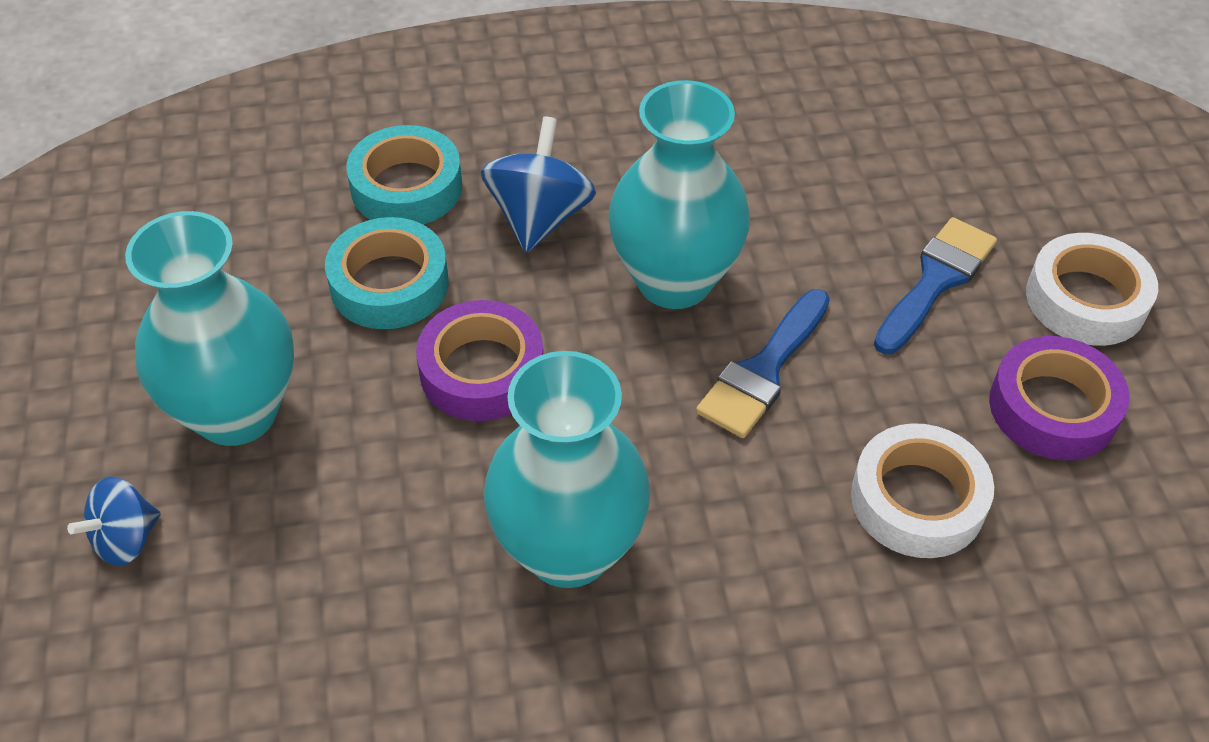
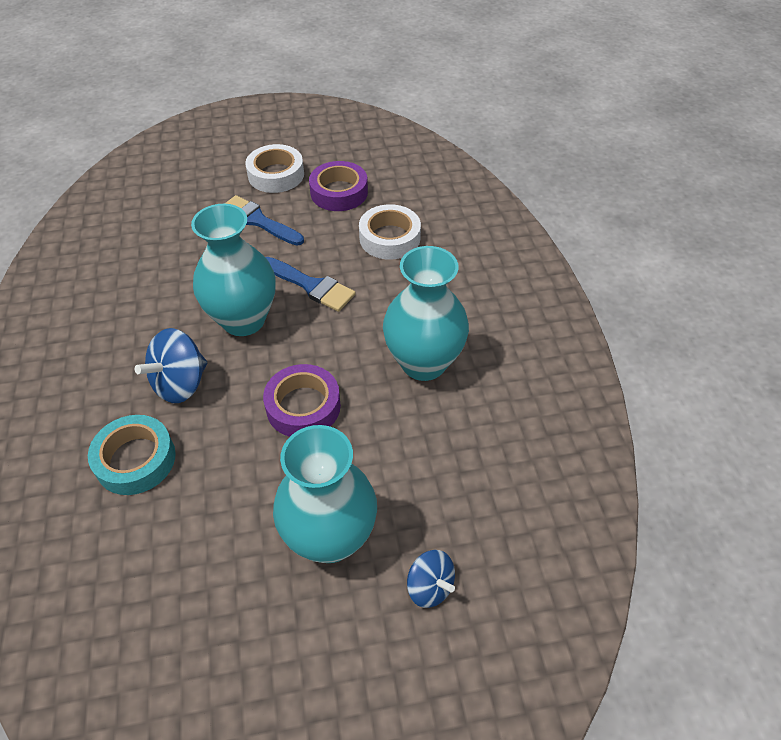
camera: 90 degrees left, 0 degrees up
turquoise tape [325,217,449,329] -> none
blue spinning top [481,116,596,252] -> blue spinning top turned 60 degrees counterclockwise [135,328,207,403]

